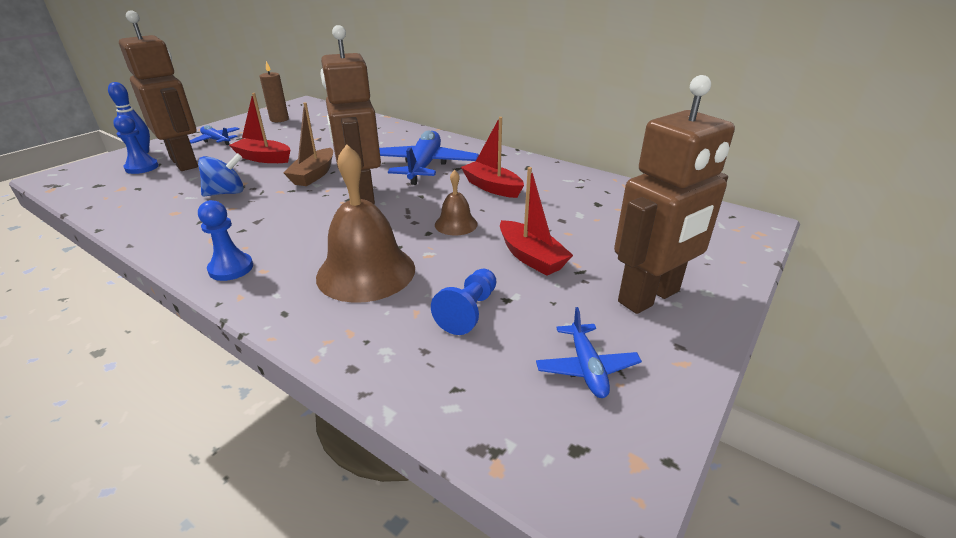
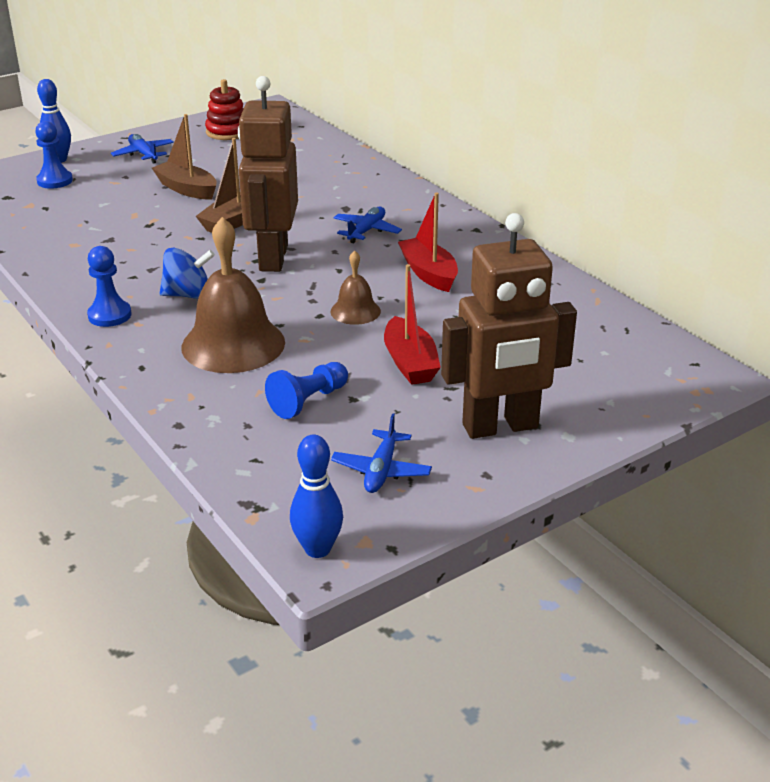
camera: 20 degrees right, 0 degrees up
brown robot [119,10,198,171] -> none
blue spinning top [198,153,244,196] -> blue spinning top moved to [160,248,215,299]
red boat [229,93,290,163] -> brown boat [152,114,217,200]
brown candle [260,61,289,122] -> red stacking toy [205,79,244,140]
blue plane [379,131,479,185] -> blue plane [333,207,402,243], size x0.53
none -> blue bowling pin [290,435,343,558]

